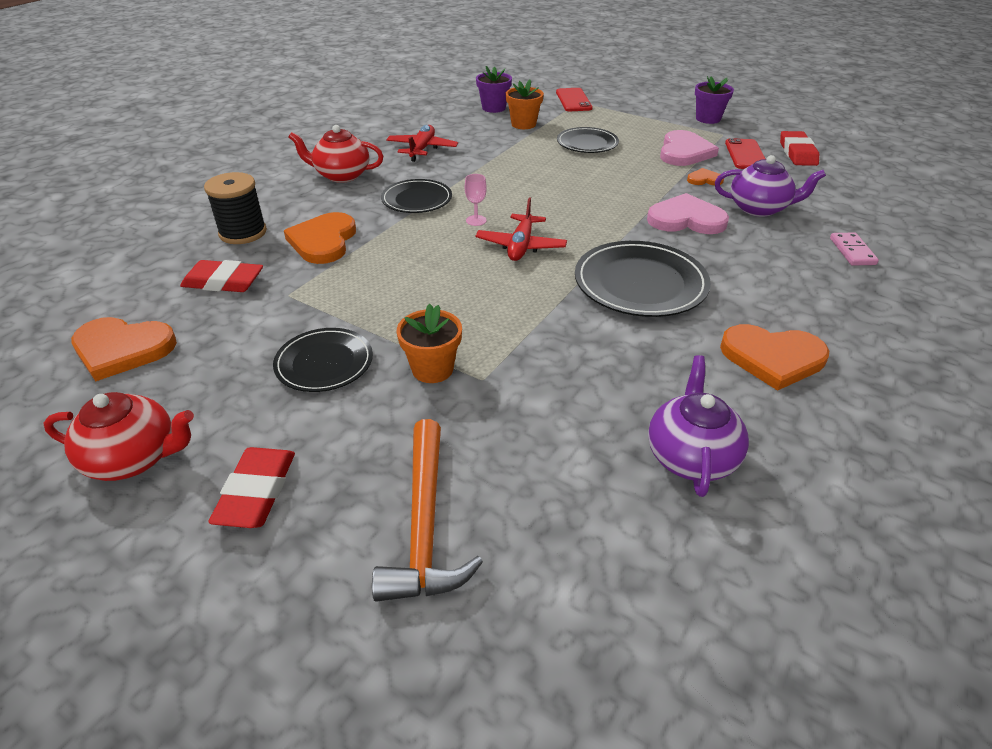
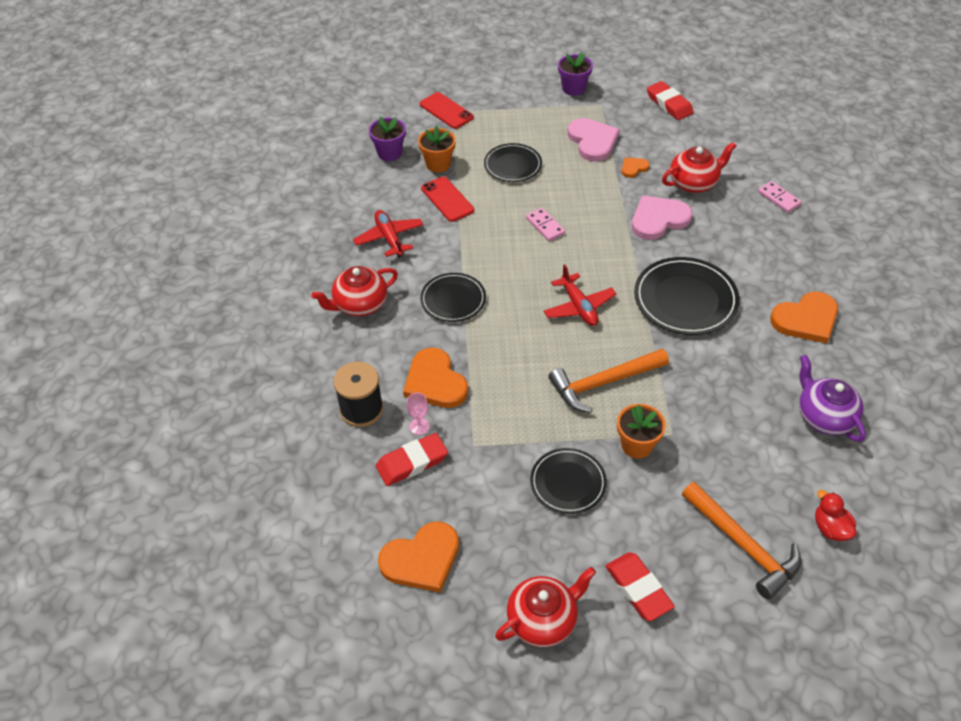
camera: 35 degrees left, 10 degrees up
pink goblet [465,174,487,226] -> pink goblet moved to [407,393,430,435]
purple teapot [715,155,826,217] -> red teapot [662,142,737,193]
red phone [725,138,765,169] -> red phone moved to [421,176,474,222]
none -> pink domino [526,208,565,241]
none -> orange hammer [548,349,669,413]
none -> red duck [815,490,856,541]

